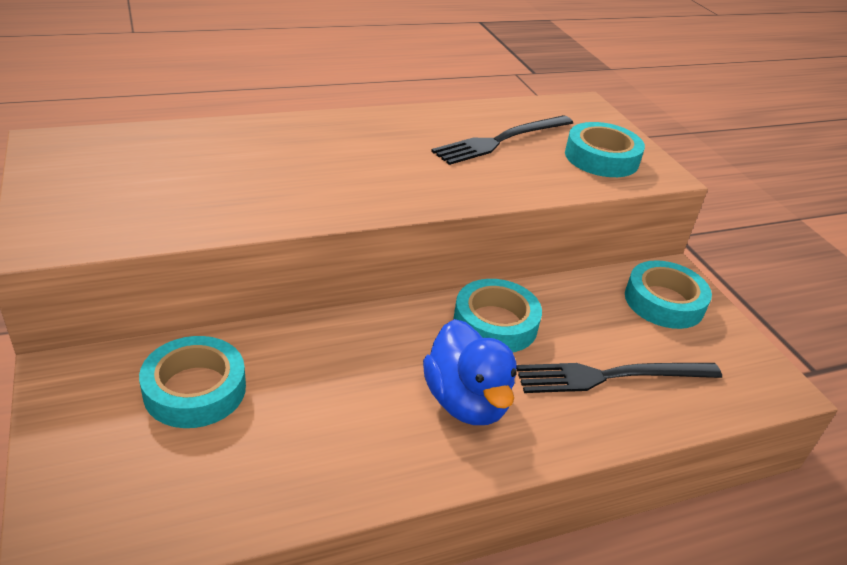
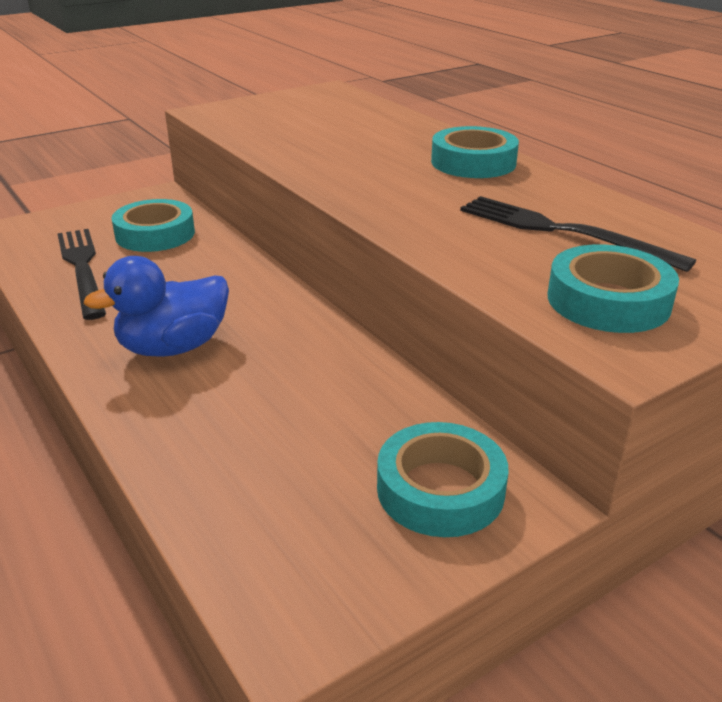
camera: 80 degrees right, 5 degrees down
turquoise tape [453,279,542,352] -> turquoise tape moved to [431,126,519,178]
black fork [516,363,722,393] -> black fork moved to [57,229,106,320]

